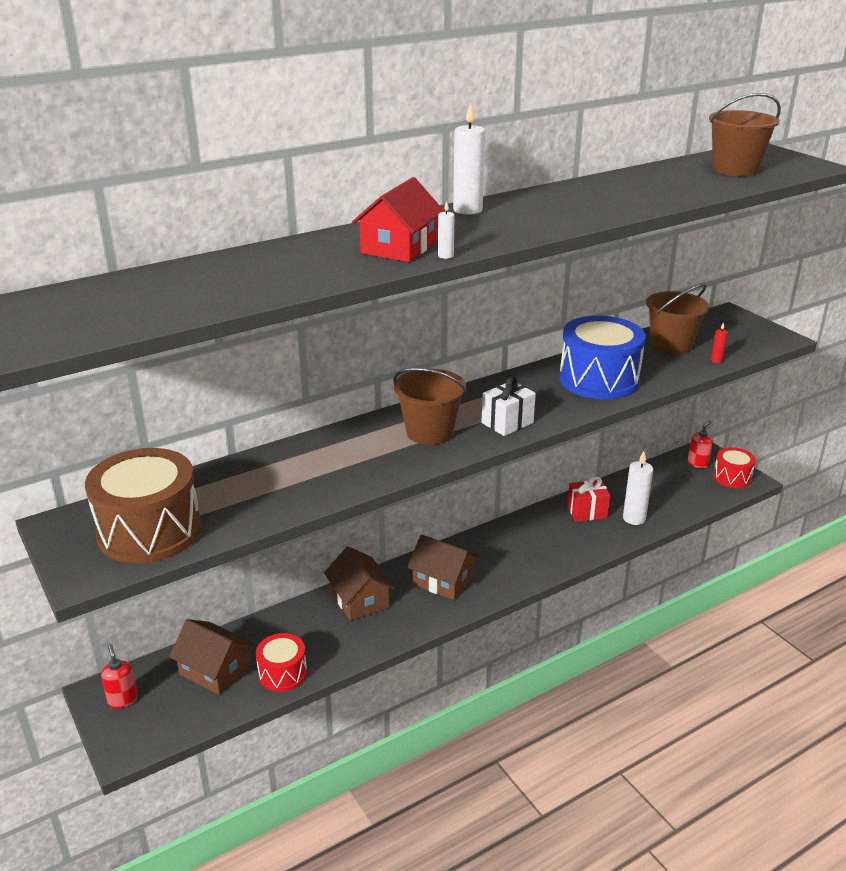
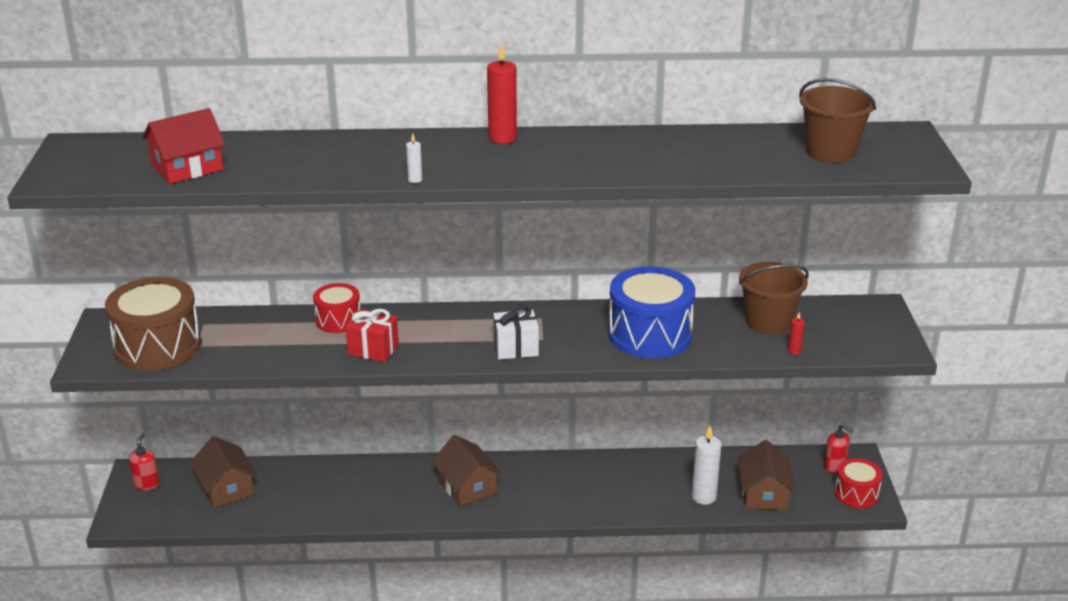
camera: 30 degrees right, 0 degrees up
red drum [256,633,307,692] -> red drum moved to [313,283,360,333]
brown house [324,546,395,621] -> brown house moved to [738,440,796,510]
red house [352,177,444,262] -> red house moved to [142,108,226,184]
brown bucket [393,368,467,445] -> none
white candle [453,102,485,215] -> red candle [487,42,517,144]
red gift [567,477,611,522] -> red gift moved to [345,309,399,362]
red soap dispenser [688,420,713,468] -> red soap dispenser turned 60 degrees clockwise [824,424,853,474]

